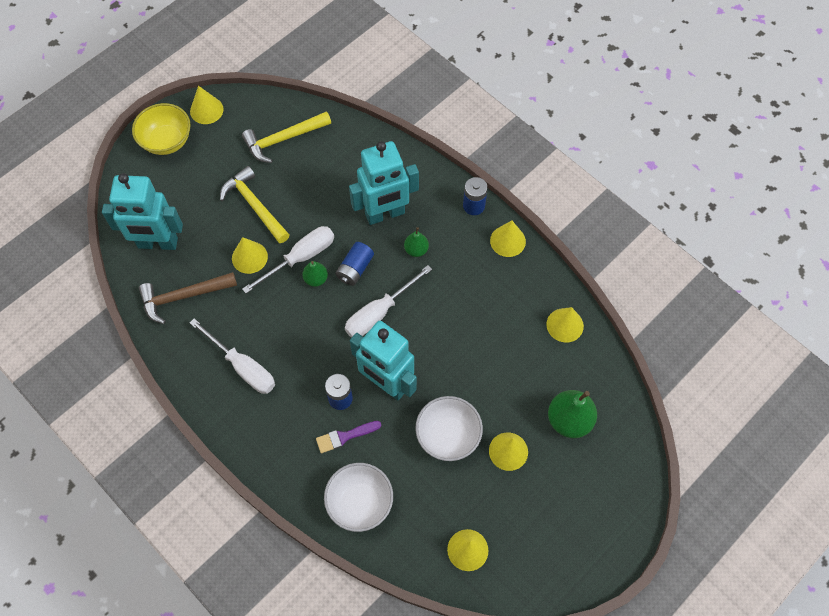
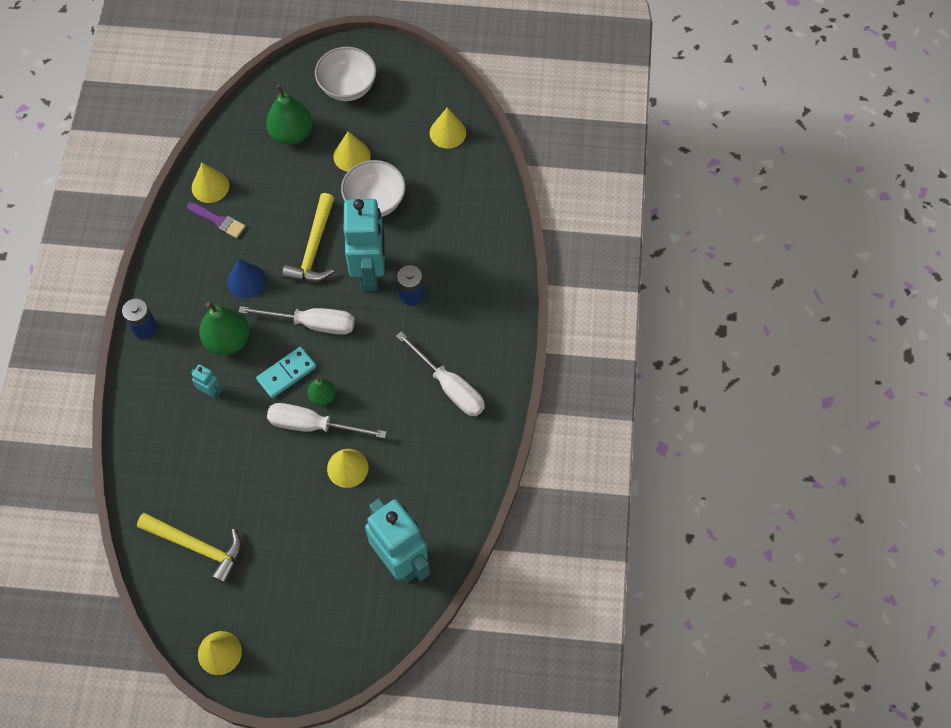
camera: 130 degrees left, 0 degrees up
yellow bowl [132,103,191,155] -> none
brown hammer [139,272,237,324] -> none
white screwdriver [190,318,275,394] -> white screwdriver turned 135 degrees clockwise [396,332,485,416]
yellow hammer [220,166,290,243] -> yellow hammer moved to [282,193,334,282]
purple brush [316,421,381,453] -> purple brush moved to [187,202,246,238]
white bowl [324,463,393,532] -> white bowl moved to [315,47,376,101]
blue battery [335,242,374,286] -> turquoise domino [256,347,316,398]
turquoise robot [349,141,419,225] -> turquoise robot [191,364,223,399], size x0.42
green pear [404,227,429,257] -> green pear [199,302,249,355], size x1.79
yellow cone [490,221,526,257] -> none
none -> blue cone [227,259,266,298]

